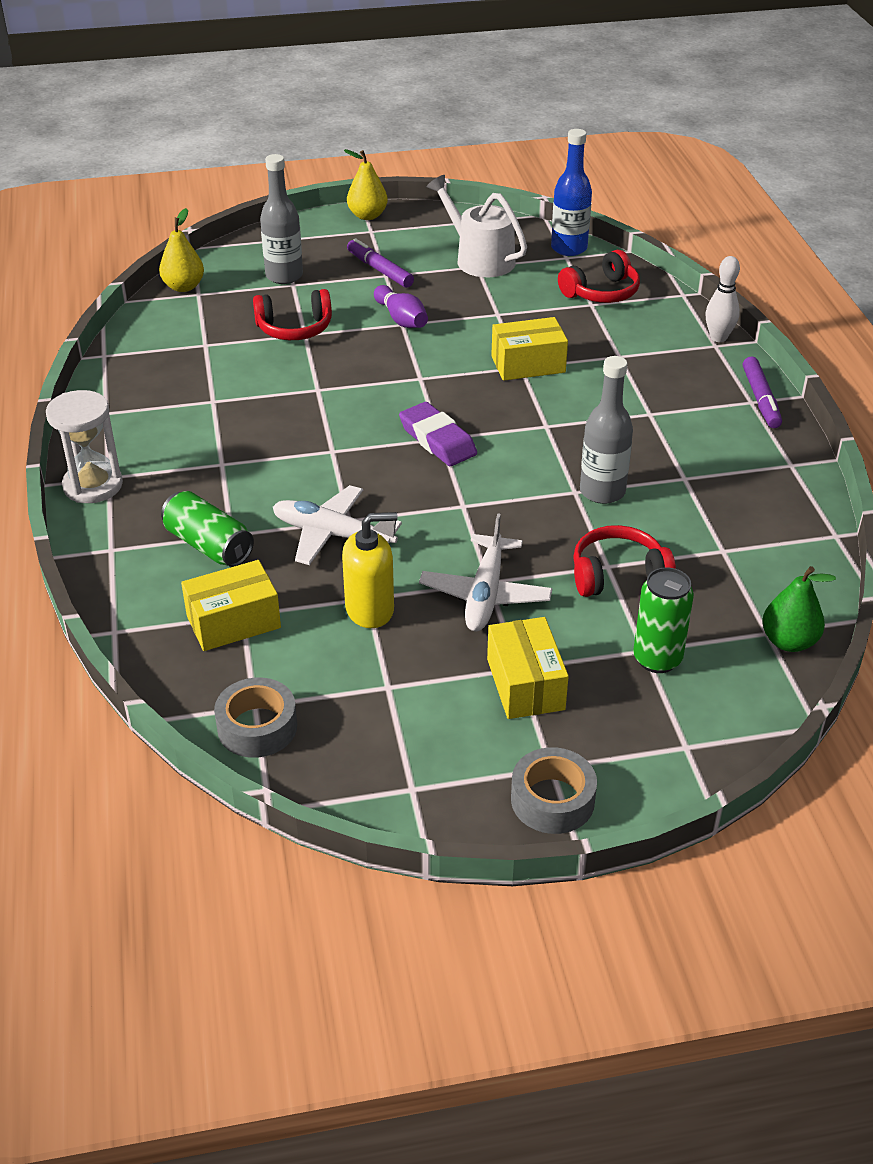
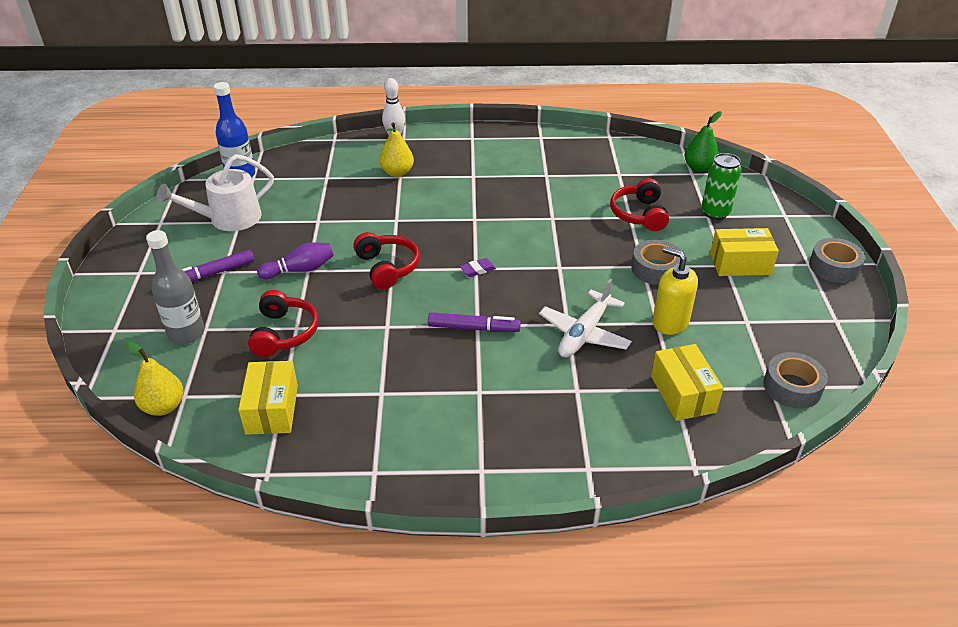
camera: 80 degrees left, 0 degrees up
white hourglass [46,390,123,503] -> none
green can [161,491,254,567] -> none
yellow soap dispenser [342,512,398,628] -> yellow soap dispenser turned 45 degrees counterclockwise [652,246,698,335]
yellow pear [344,149,388,220] -> yellow pear moved to [380,122,414,177]
purple eraser [399,402,477,466] -> purple eraser [460,258,496,277], size x0.52
white plane [419,513,553,631] -> grey tape [631,240,681,285]
yellow box [491,317,568,381] -> yellow box moved to [238,361,298,435]
red headphones [558,250,640,303] -> red headphones moved to [353,232,420,289]
grey bottle [580,356,633,504] -> none
purple marker [743,356,782,428] -> purple marker moved to [428,312,521,332]

